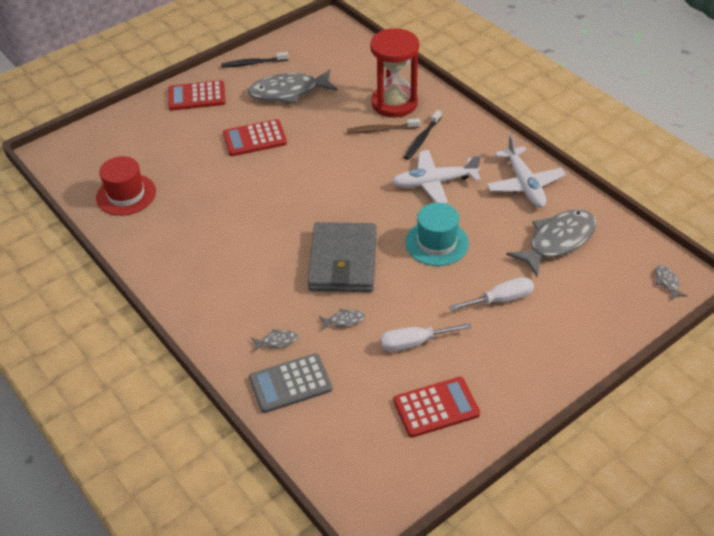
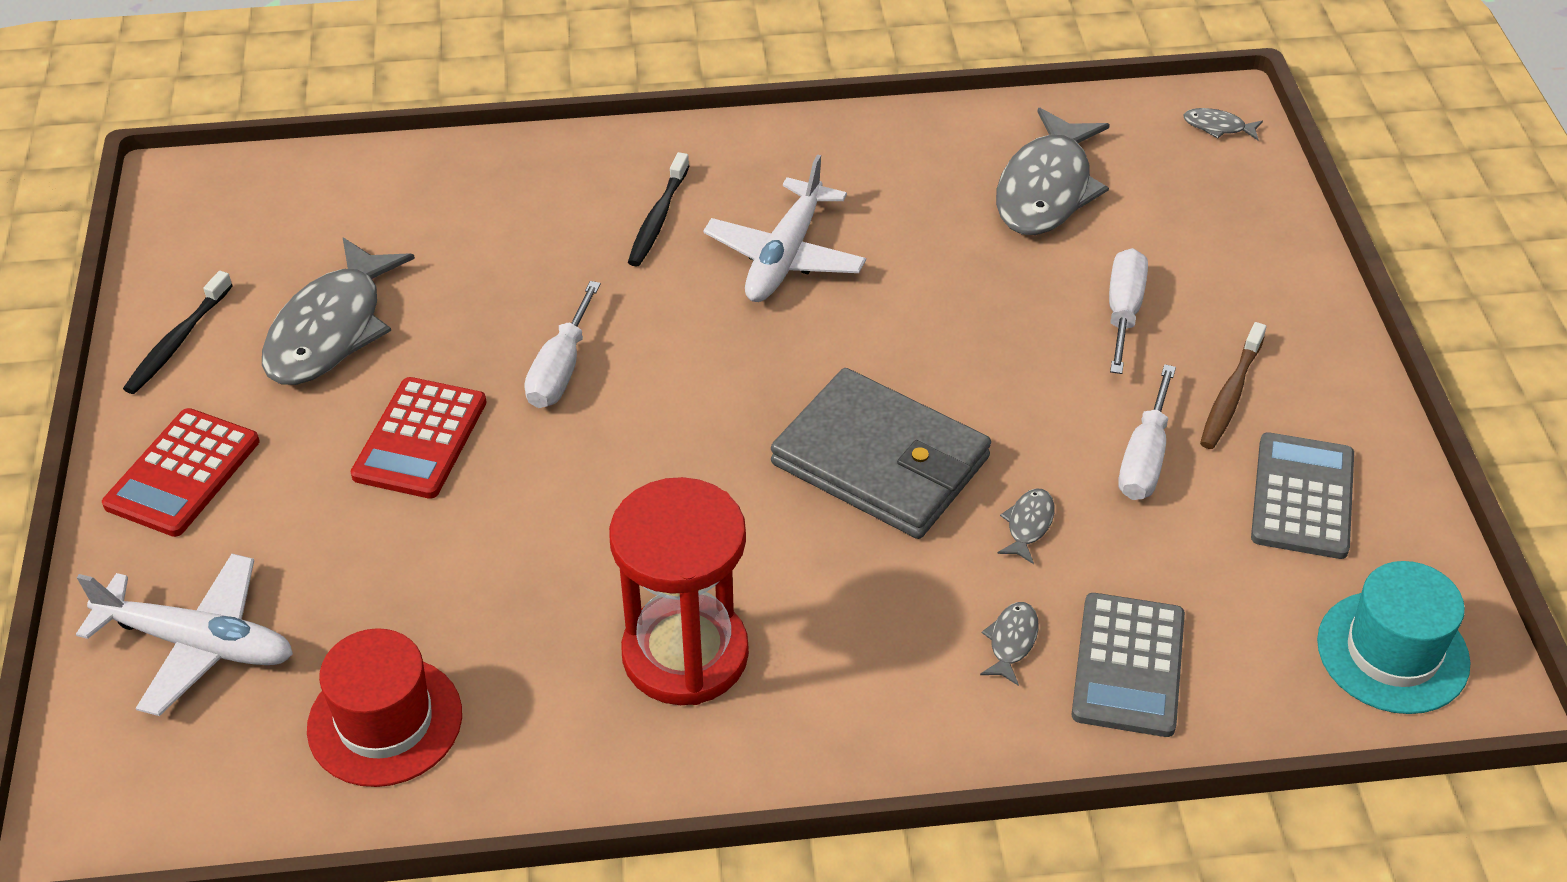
camera: 60 degrees left, 0 degrees up
brown toothbrush [347,118,420,134] -> brown toothbrush moved to [1200,322,1266,449]
red hourglass [370,28,419,118] -> red hourglass moved to [609,477,749,705]
red calculator [393,377,480,438] -> grey calculator [1251,432,1354,559]
black toothbrush [404,110,442,160] -> black toothbrush turned 45 degrees clockwise [628,152,689,267]
turquoise hat [405,203,469,266] -> turquoise hat moved to [1317,561,1470,714]
white plane [487,135,566,208] -> white plane moved to [76,554,293,716]
grey fish [506,209,597,277] -> grey fish turned 150 degrees counterclockwise [996,108,1110,235]
none -> white screwdriver [524,281,601,408]

